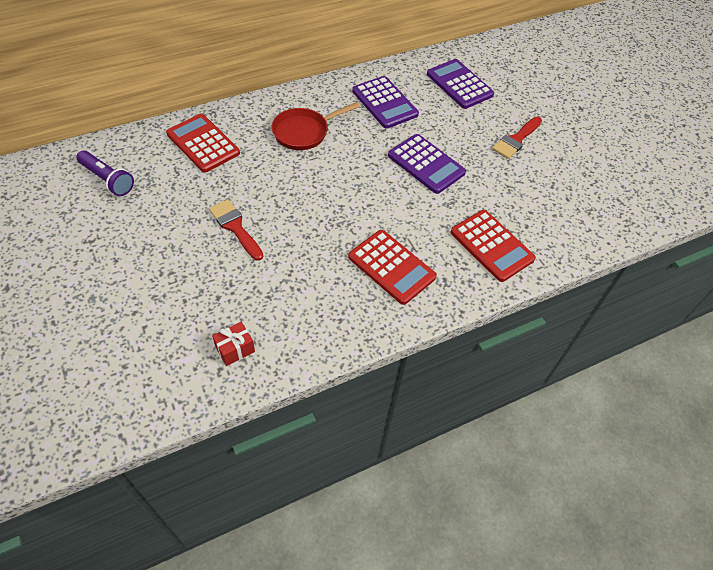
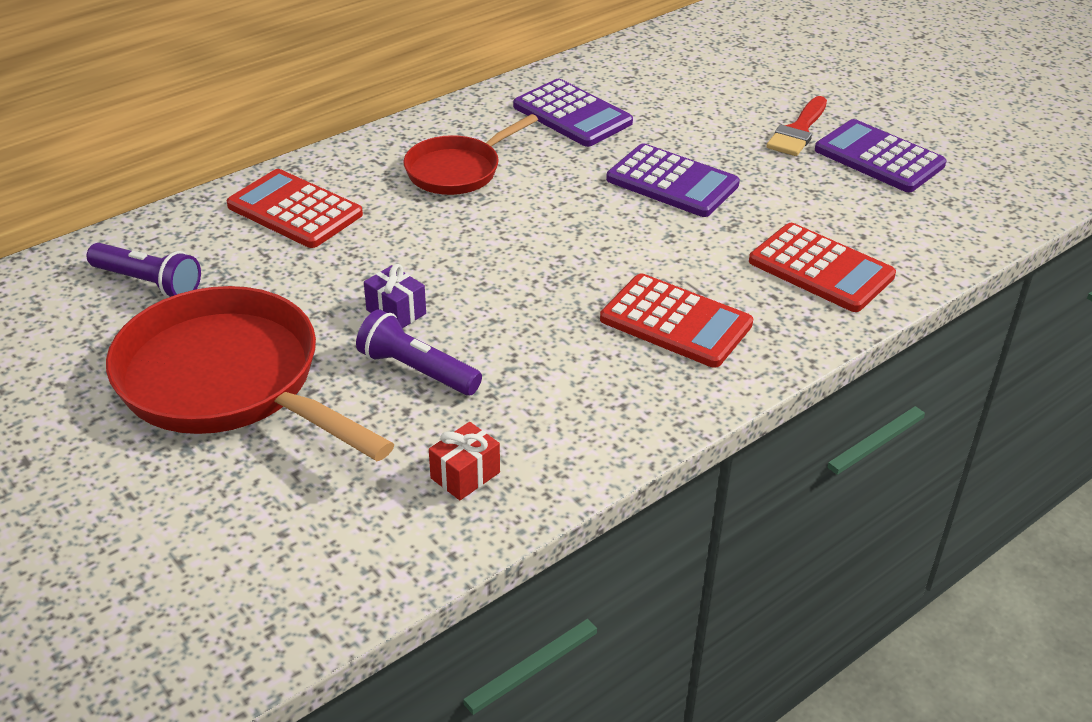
camera: 10 degrees left, 15 degrees down
red brush [209,199,263,261] -> purple gift [364,264,426,328]
purple calculator [427,59,494,109] -> purple calculator moved to [815,119,946,192]
none -> red pan [106,286,394,461]
none -> purple flashlight [356,309,482,395]

